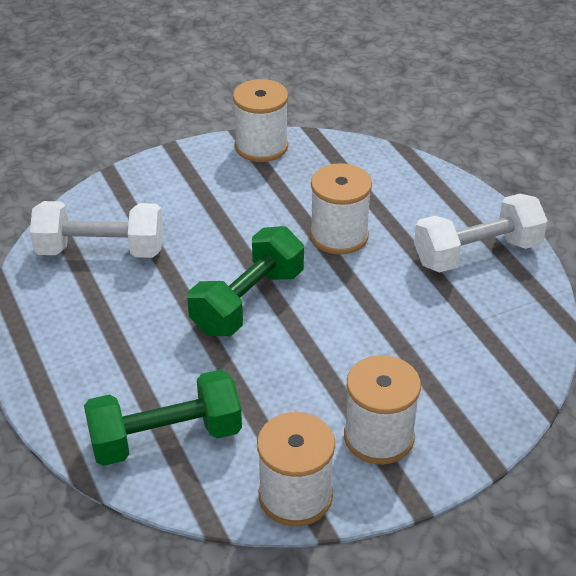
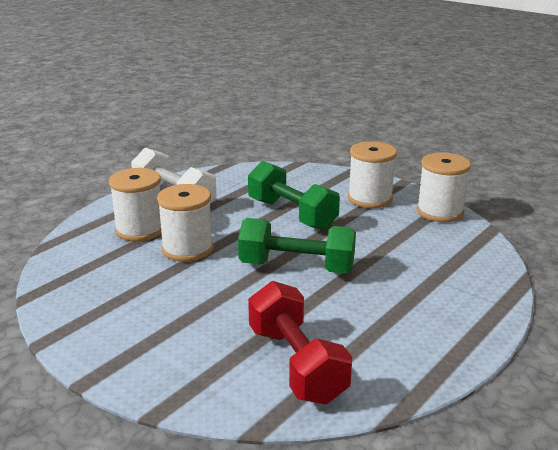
camera: 115 degrees left, 15 degrees down
white dumbbell [30,201,163,258] -> red dumbbell [248,281,352,404]
green dumbbell [84,369,242,466] -> green dumbbell moved to [248,161,340,230]
white spool [233,79,288,162] -> white spool moved to [109,168,162,241]

